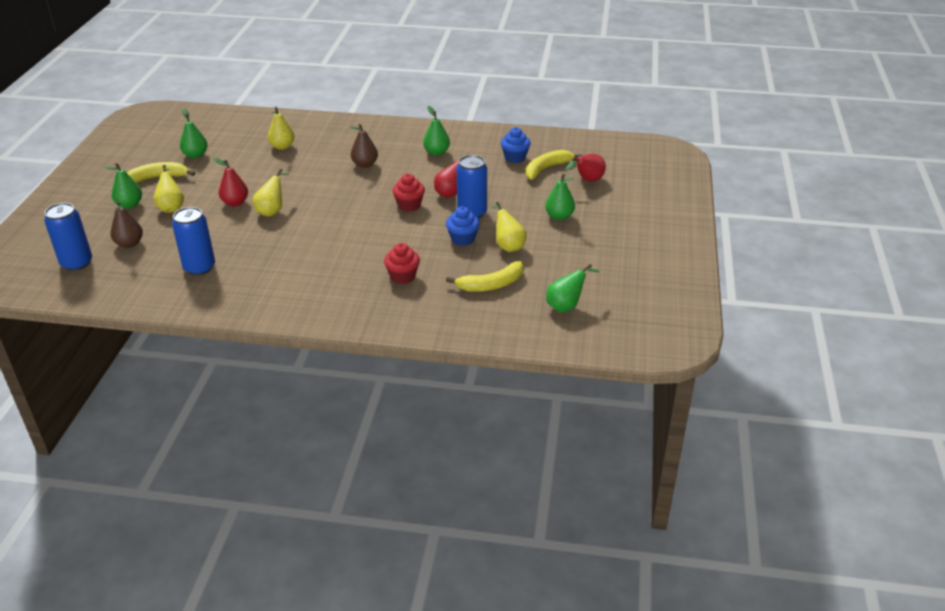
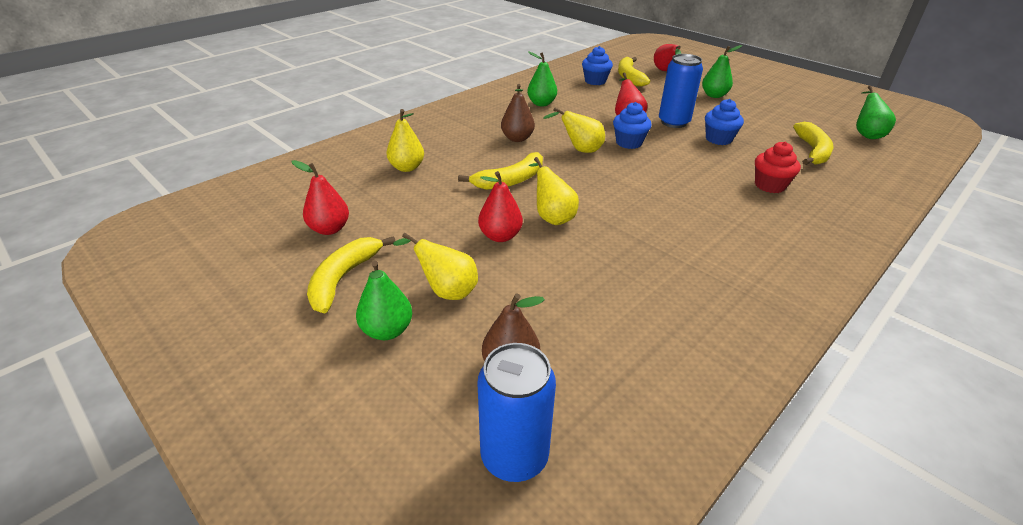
camera: 55 degrees left, 0 degrees up
blue can [172,207,215,276] -> none
green pear [180,108,208,158] -> red pear [291,160,349,235]
red cupcake [393,174,425,212] -> blue cupcake [613,102,652,149]
yellow pear [493,202,527,252] -> yellow pear moved to [543,107,605,153]
none -> yellow banana [458,152,543,190]

